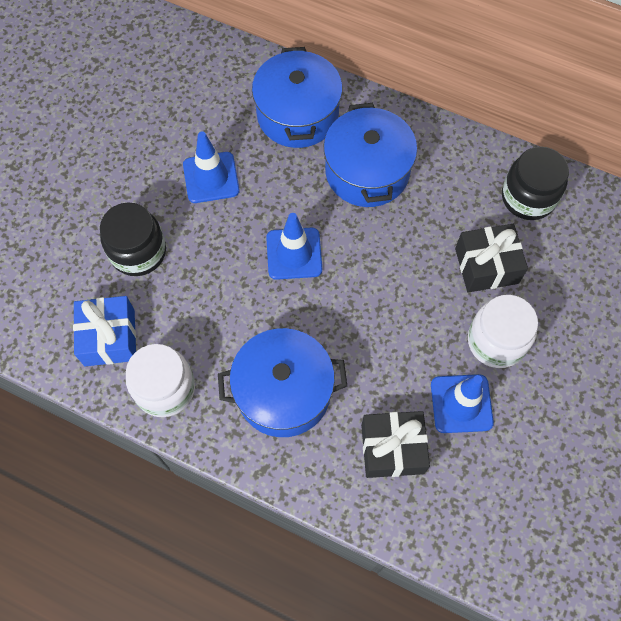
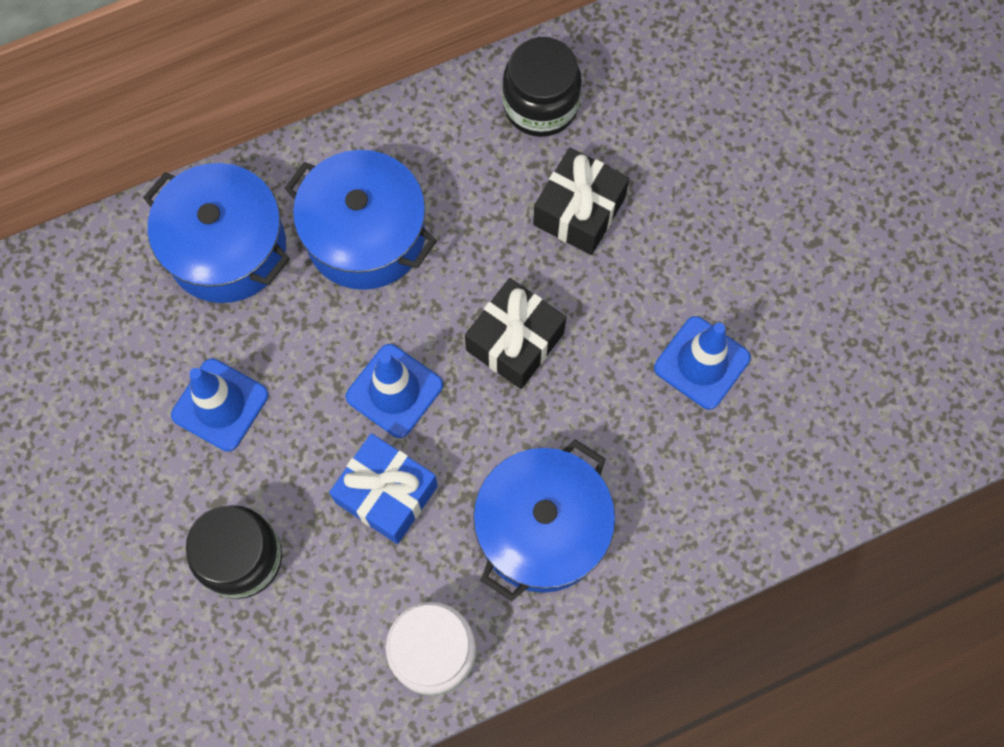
camera: 50 degrees left, 5 degrees up
blue gift [73,296,136,366] -> blue gift moved to [329,433,438,544]
black gift [361,411,430,478] -> black gift moved to [465,278,566,389]
white jar [468,295,538,368] -> none

